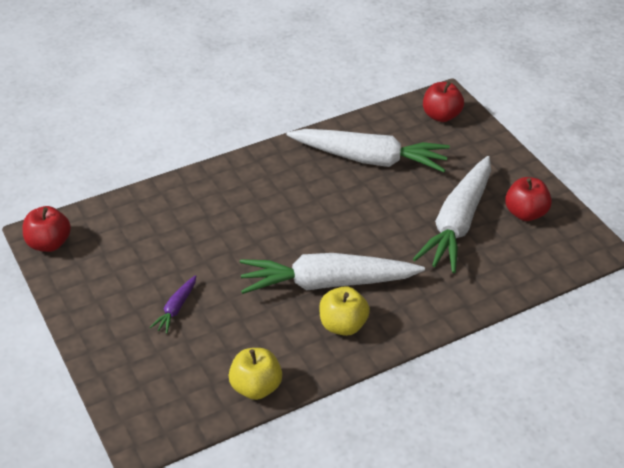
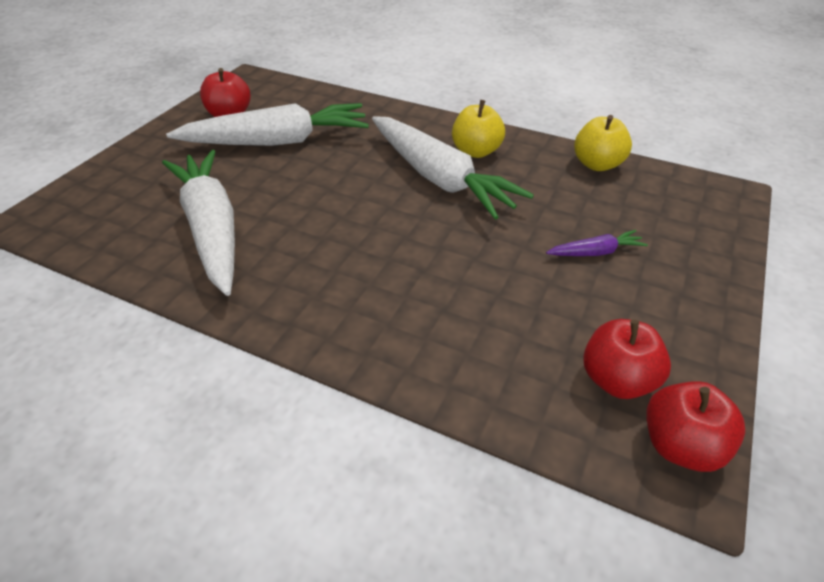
camera: 125 degrees left, 0 degrees up
red apple [423,82,464,122] -> red apple moved to [583,319,671,399]

